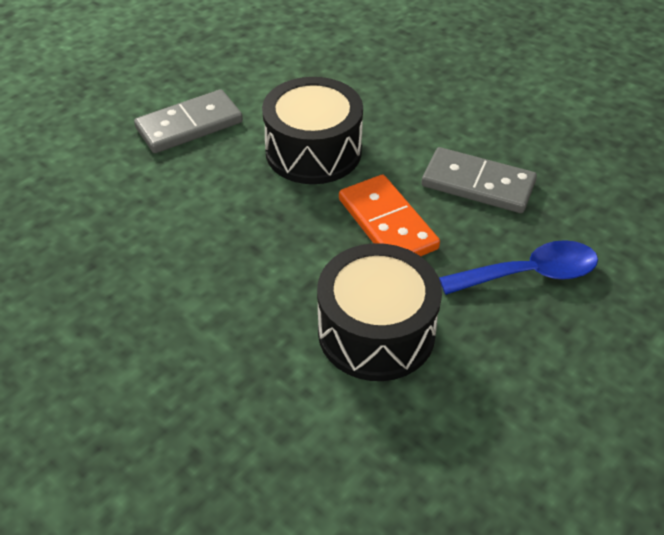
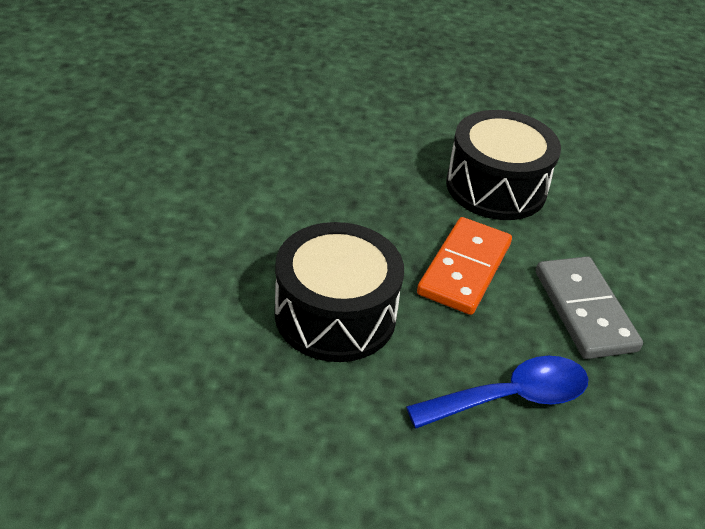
camera: 50 degrees right, 5 degrees down
grey domino [134,89,243,153] -> none
blue spoon [439,240,598,295] -> blue spoon turned 60 degrees counterclockwise [406,356,589,428]

